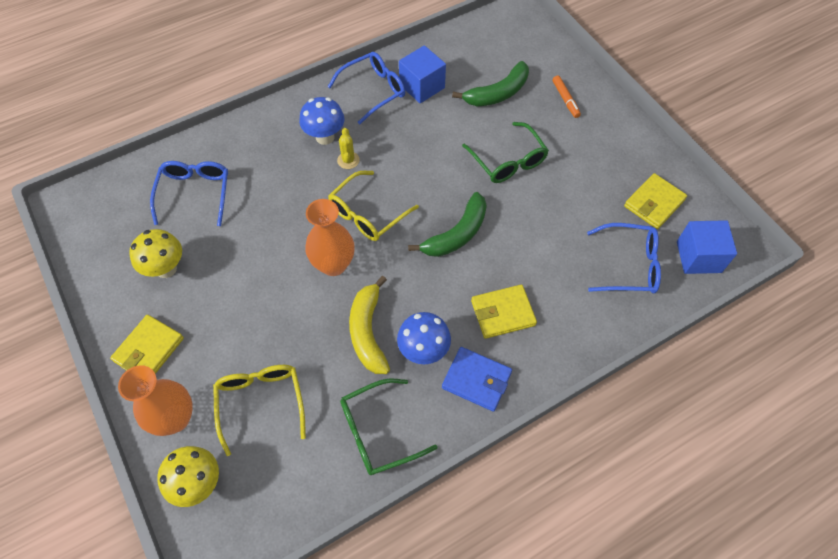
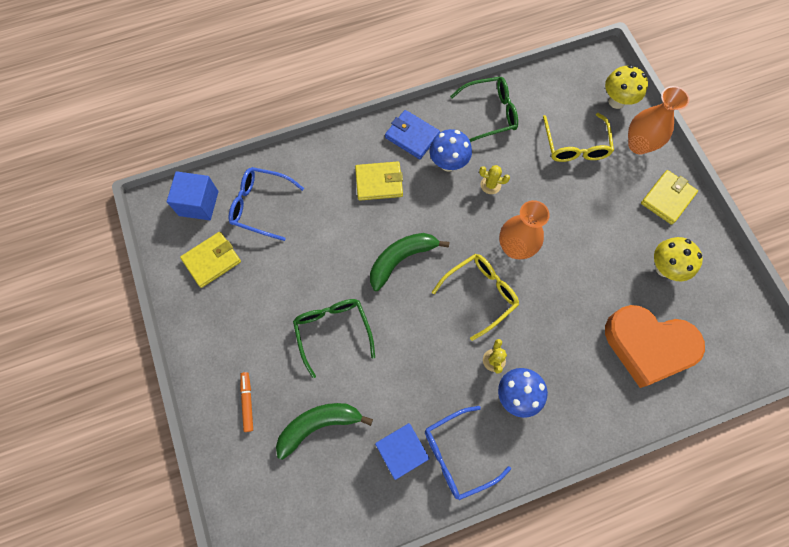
camera: 170 degrees left, 10 degrees up
blue glasses [150,161,228,226] -> orange heart [605,305,705,388]
yellow banana [349,276,390,374] -> yellow cactus [479,165,510,194]

